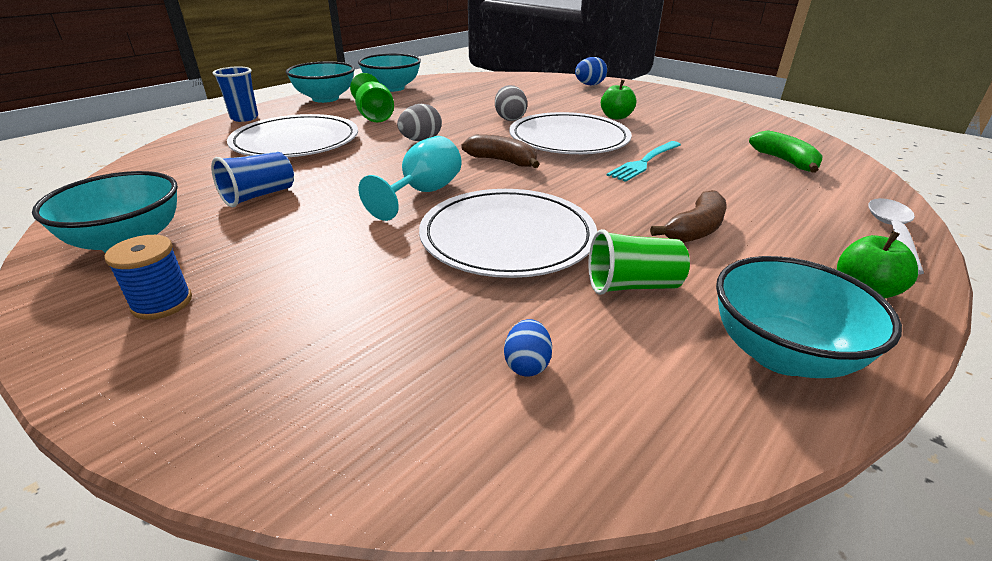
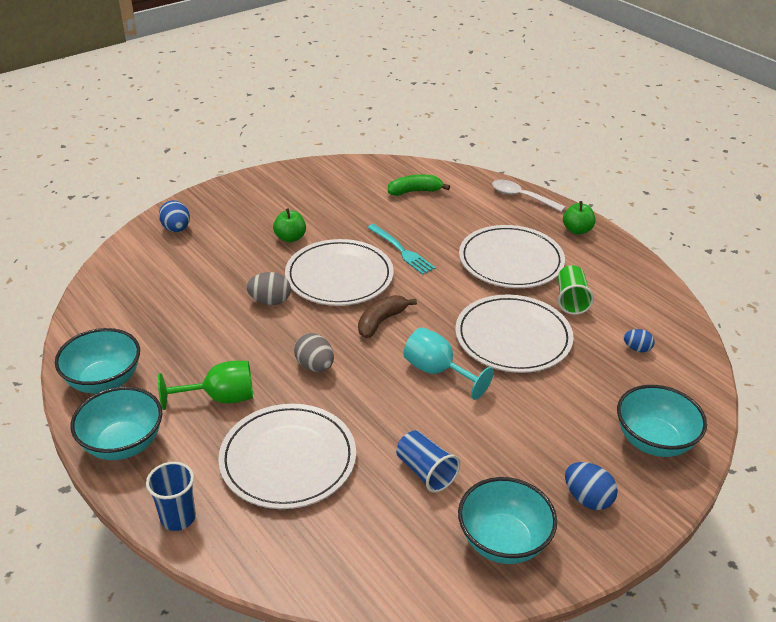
camera: 80 degrees left, 5 degrees up
blue spool [104,235,192,320] -> blue egg [565,462,618,510]
brown banana [650,190,727,243] -> white plate [459,225,565,288]
turquoise bowl [716,256,902,378] -> turquoise bowl moved to [617,385,707,457]

